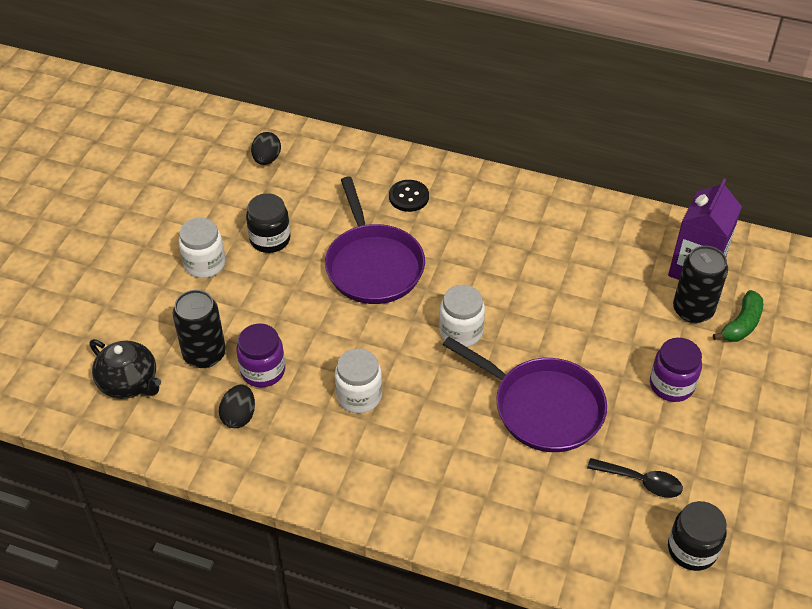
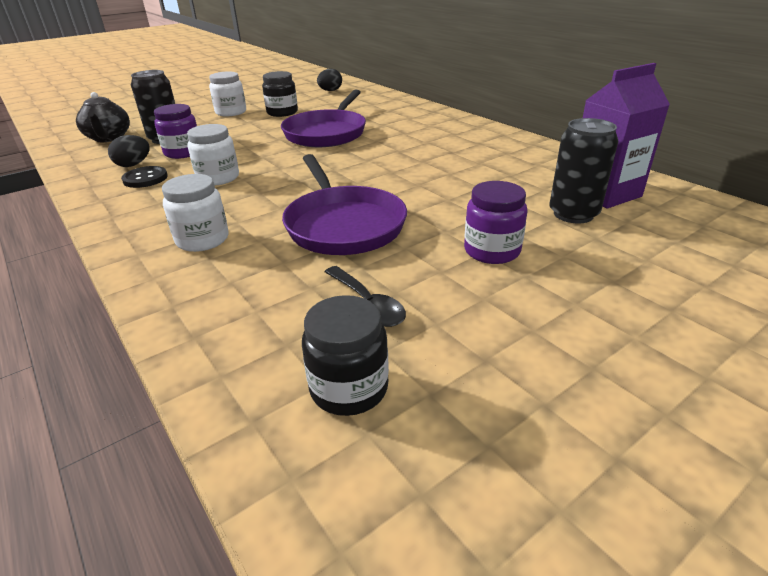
camera: 35 degrees right, 15 degrees down
black button [389,180,429,212] -> black button moved to [121,166,168,188]
white jar [439,285,485,347] -> white jar moved to [162,174,229,252]
green banana [713,290,763,342] -> none

